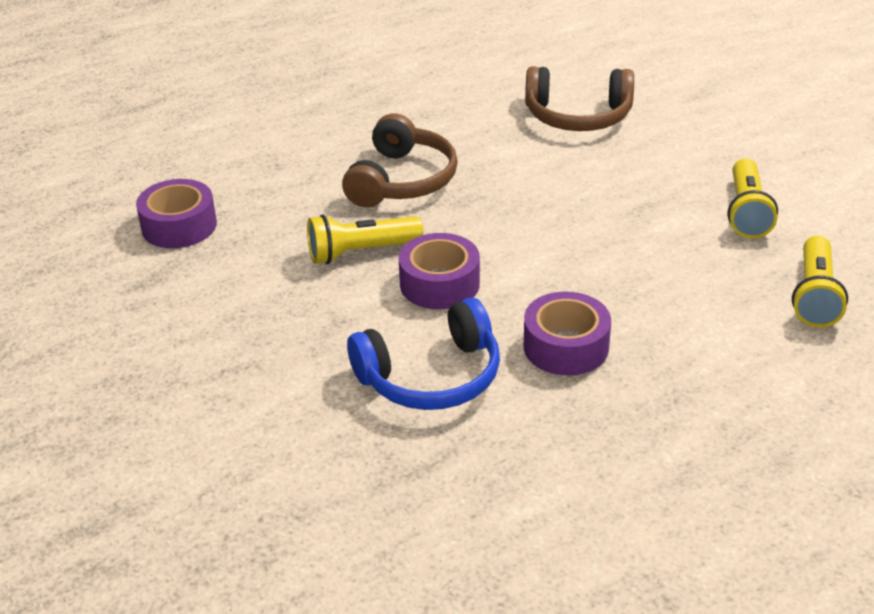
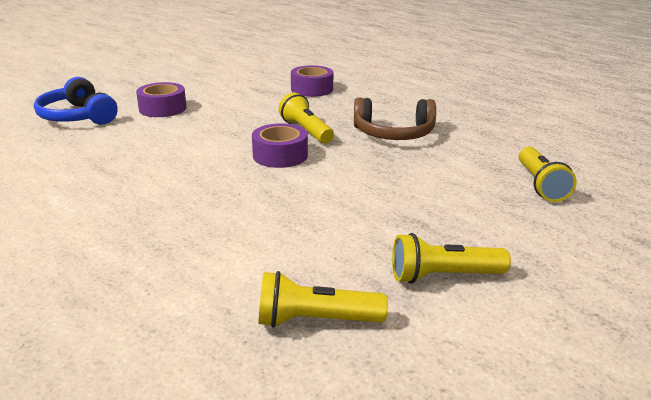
camera: 75 degrees right, 10 degrees down
blue headphones [347,298,500,410] -> blue headphones moved to [34,77,118,125]
purple tape [523,292,611,376] -> purple tape moved to [136,82,186,117]
brown headphones [525,66,634,131] -> yellow flashlight [519,147,577,202]

